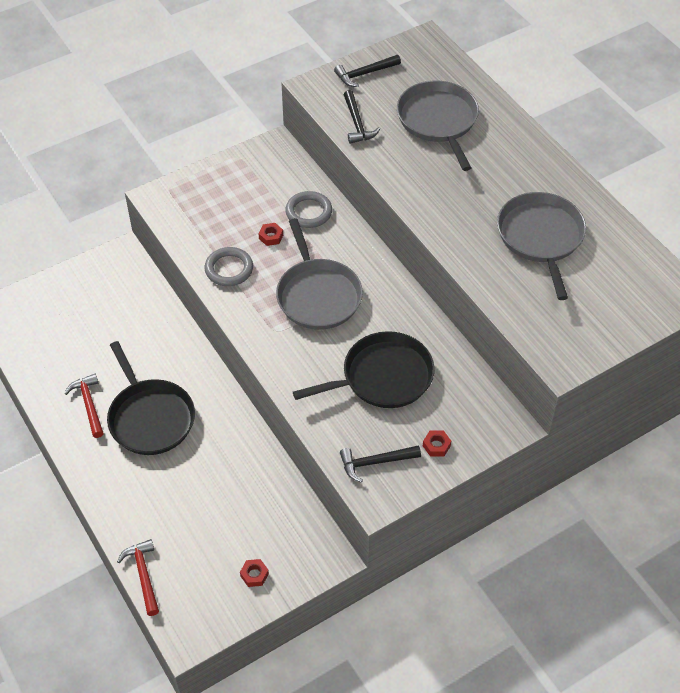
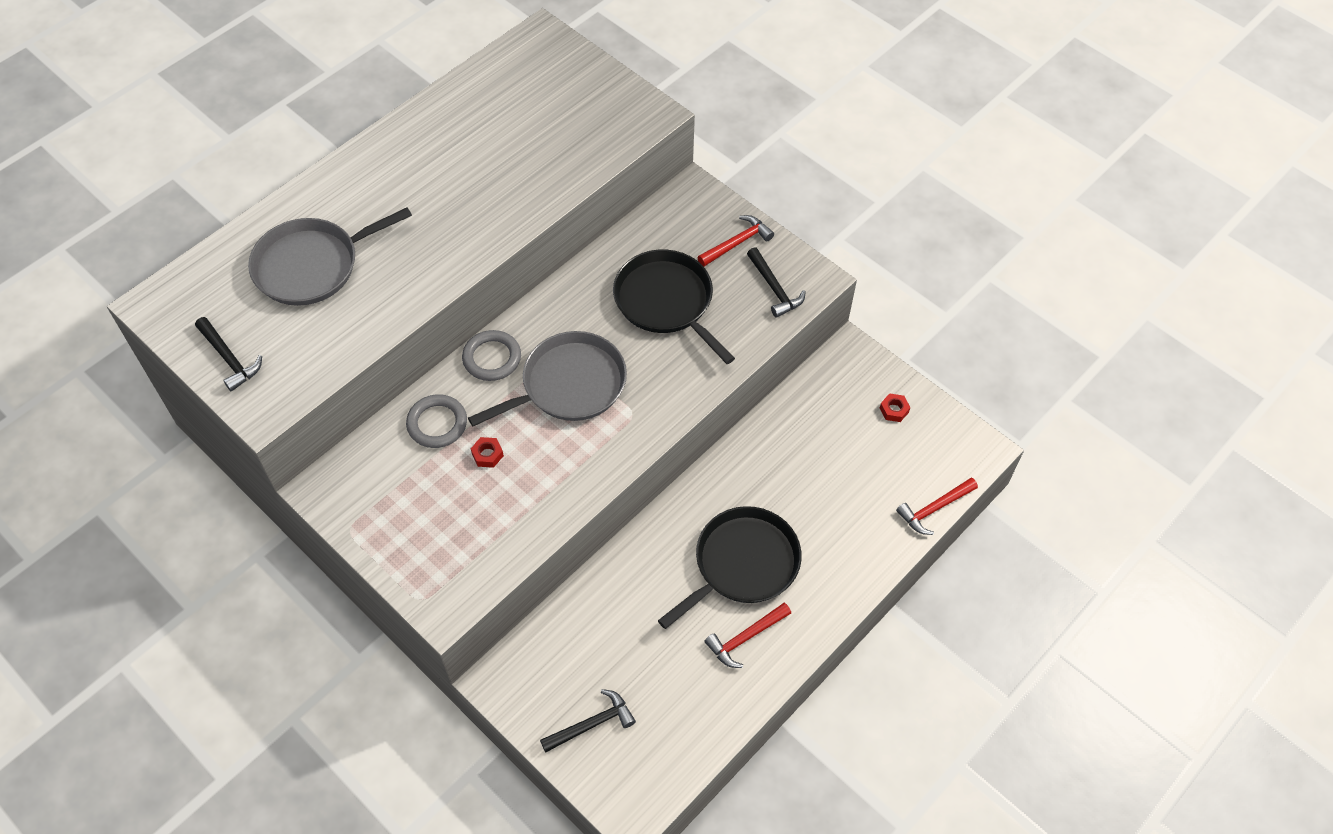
camera: 105 degrees left, 5 degrees up
grey ring [205,247,253,286] -> grey ring moved to [462,330,521,381]
black hammer [343,90,380,144] -> black hammer moved to [540,689,636,753]
red nut [423,431,451,457] -> red hammer [697,215,774,267]
grey pan [497,192,586,300] -> none

